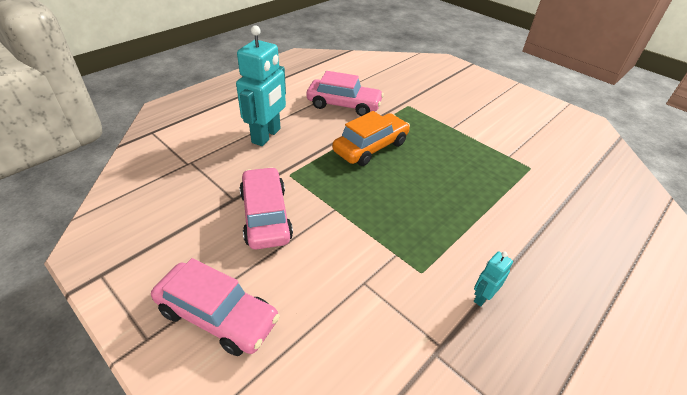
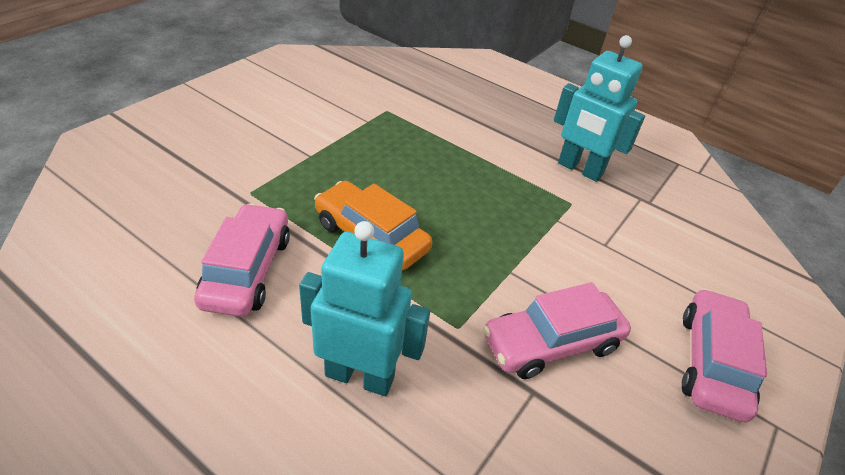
camera: 100 degrees left, 0 degrees up
turquoise robot [474,251,513,307] -> turquoise robot [554,35,645,182], size x2.18

